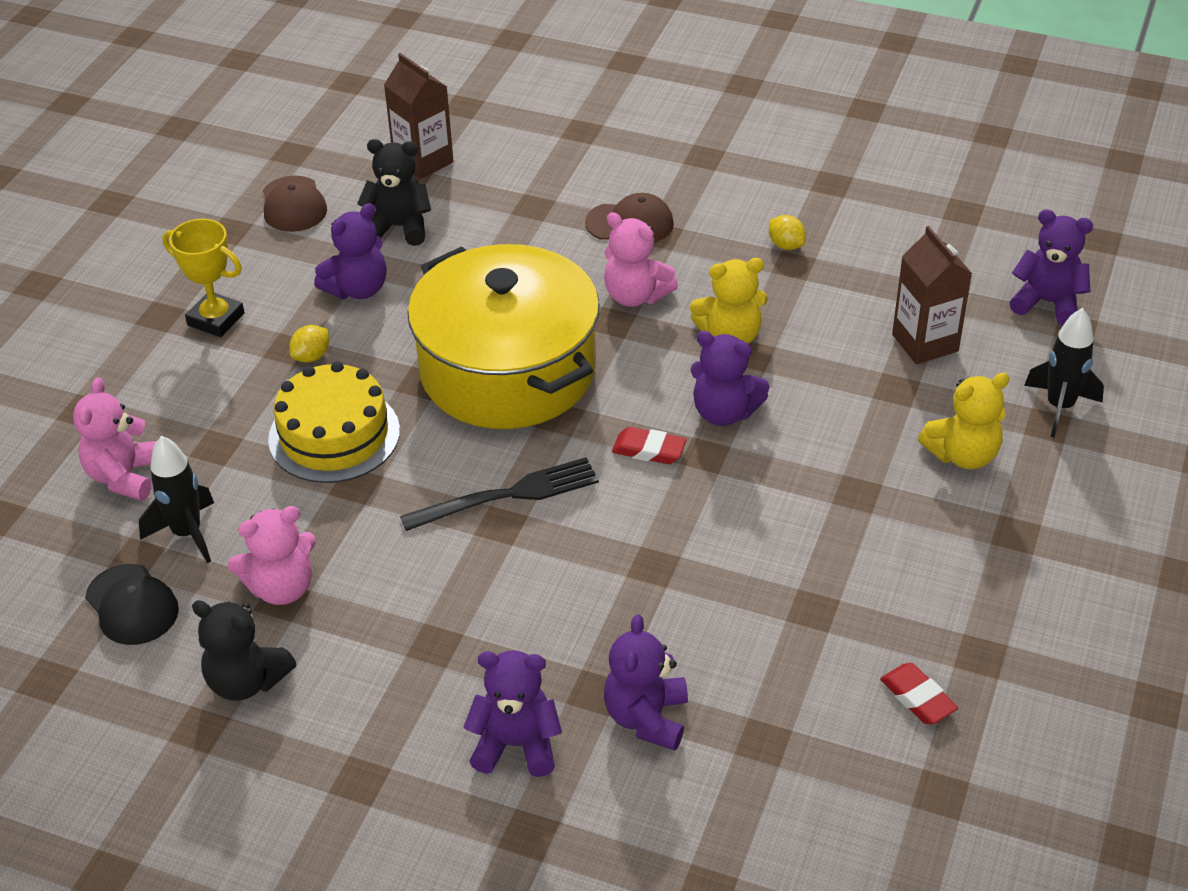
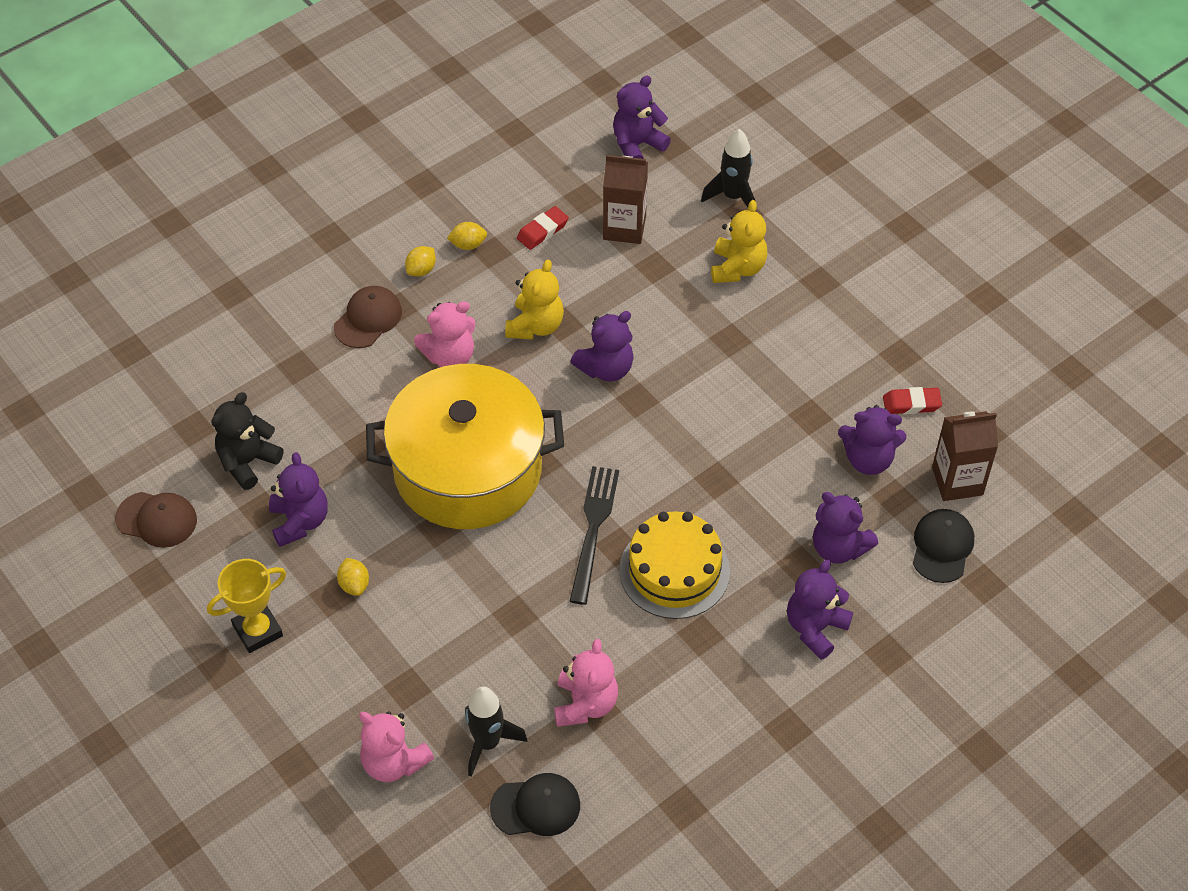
camera: 60 degrees left, 10 degrees up
black teddy bear [192,600,296,701] -> none
yellow cake [268,361,400,483] -> yellow cake moved to [619,511,730,619]
brown carton [384,53,454,180] -> brown carton moved to [932,411,998,501]
red eraser [612,427,687,464] -> red eraser moved to [517,206,569,250]
none -> yellow lemon [405,246,436,277]
none -> purple teddy bear [838,405,906,475]
none -> black cap [913,509,974,583]

